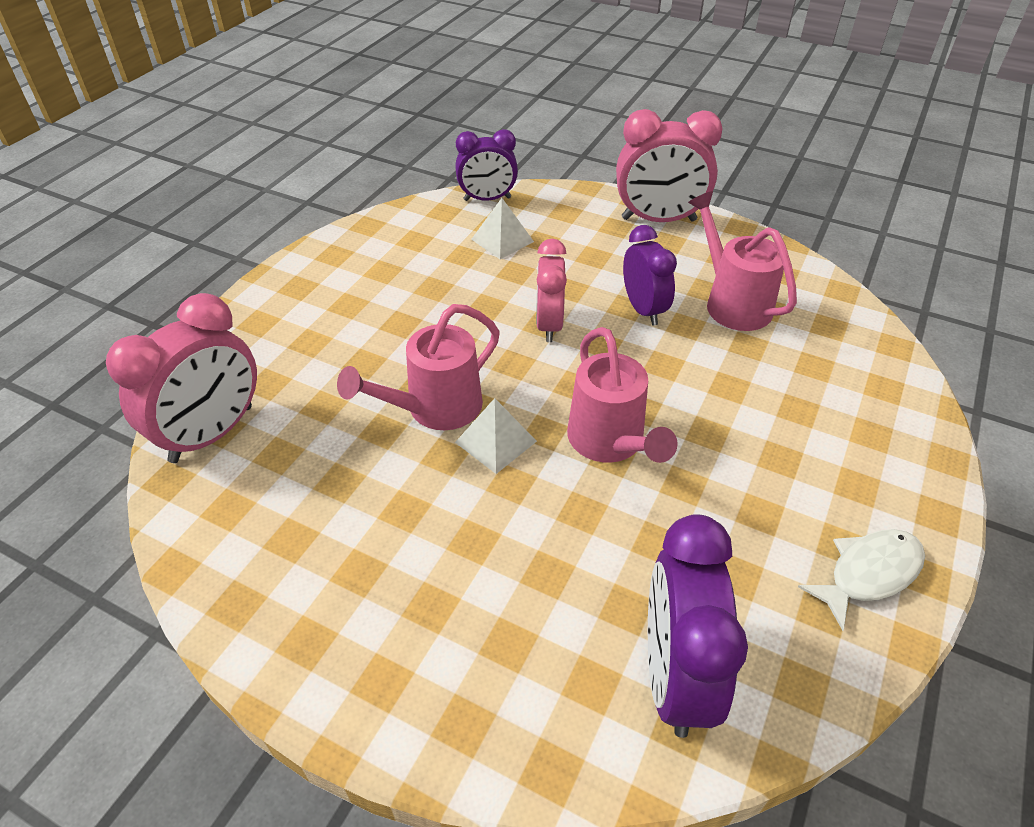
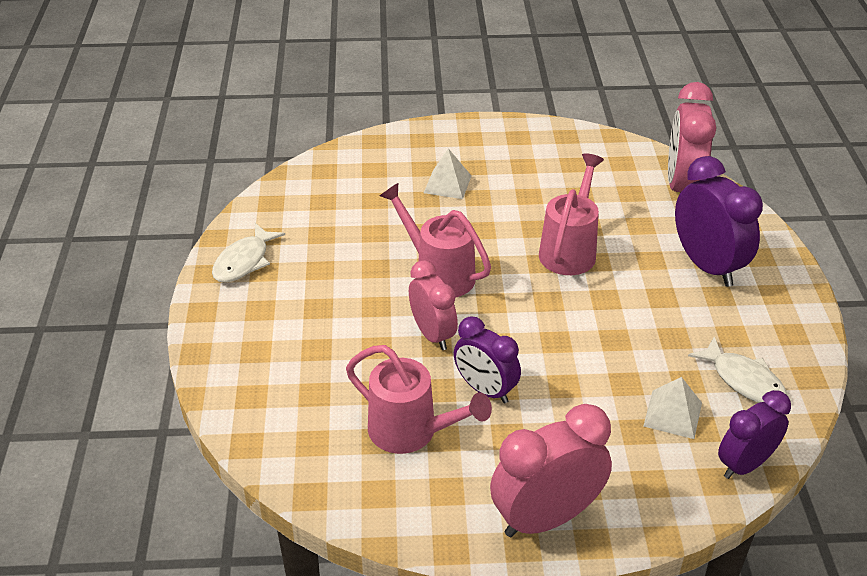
camera: 150 degrees right, 5 degrees down
white pyramid [455,398,537,474] -> white pyramid moved to [424,148,471,199]
pink clock [536,238,567,342] -> pink clock moved to [409,260,458,350]
purple clock [648,514,748,738] -> purple clock moved to [675,156,763,287]
none -> white fish [688,337,787,403]

